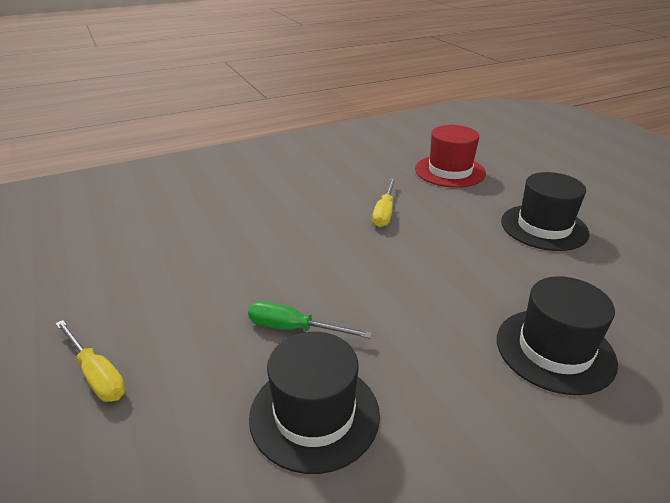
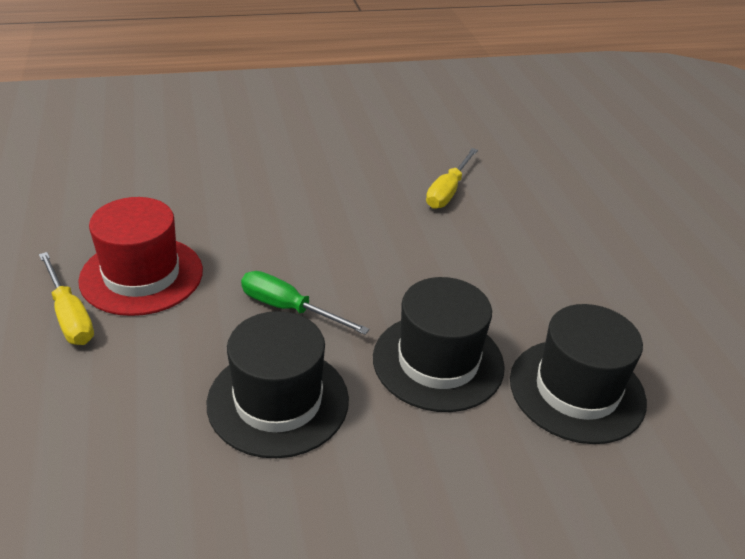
camera: 10 degrees right, 5 degrees up
red hat [415,125,486,188] -> red hat moved to [78,197,203,316]
black hat [501,172,590,251] -> black hat moved to [373,277,505,412]

